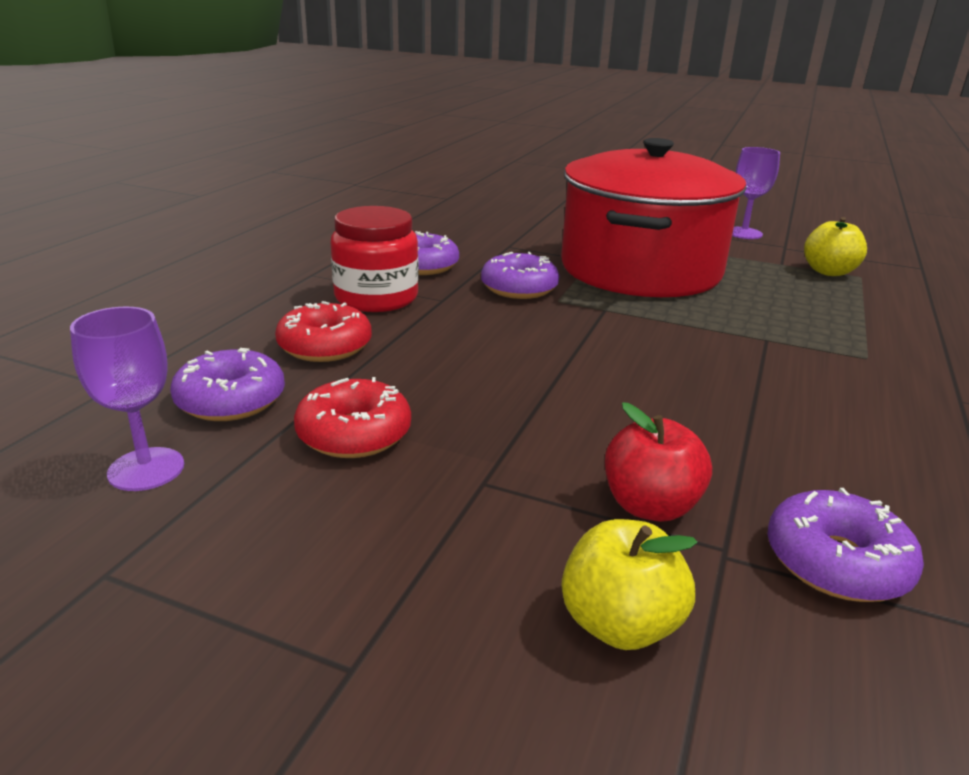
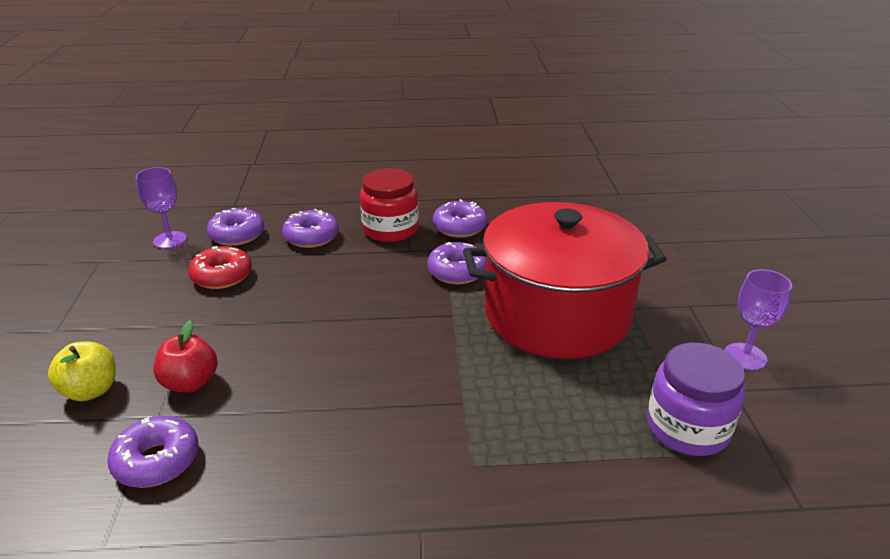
camera: 65 degrees right, 5 degrees up
red donut [275,301,372,362] -> purple donut [282,209,339,248]
yellow apple [804,217,867,276] -> purple jar [647,342,745,456]

